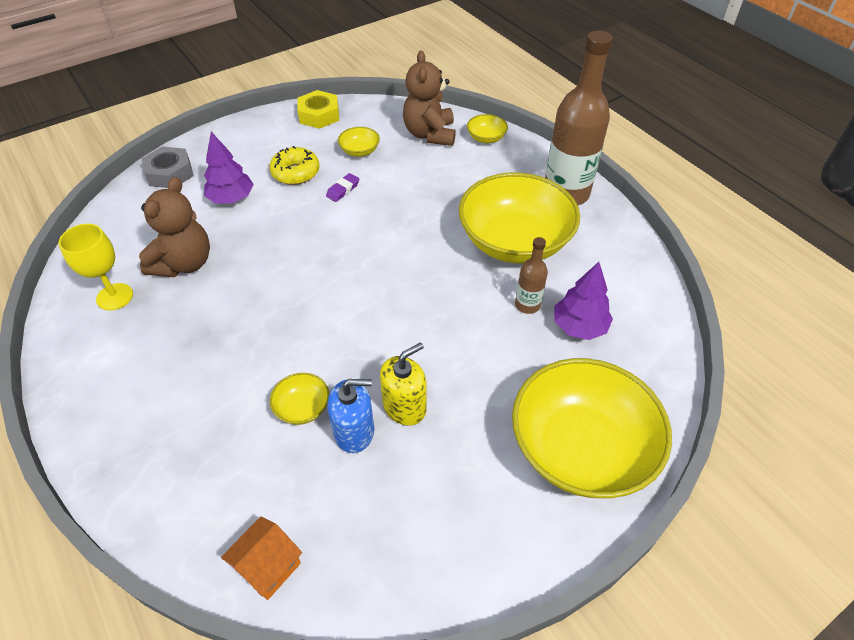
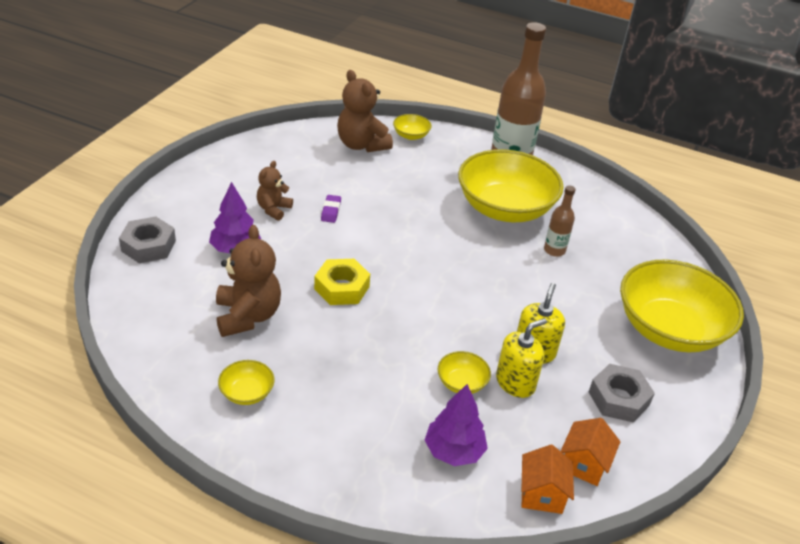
camera: 35 degrees left, 10 degrees down
yellow goblet [59,224,133,311] -> none
yellow donut [269,146,319,185] -> brown teddy bear [257,161,293,221]
yellow nut [297,90,339,129] -> yellow nut moved to [314,259,370,305]
blue soap dispenser [327,379,374,453] -> yellow soap dispenser [496,318,547,398]
yellow bowl [338,127,380,157] -> yellow bowl moved to [218,360,275,405]
purple tree [554,262,613,340] -> purple tree moved to [425,384,488,466]
none -> orange house [561,418,620,486]
none -> grey nut [589,364,655,423]

